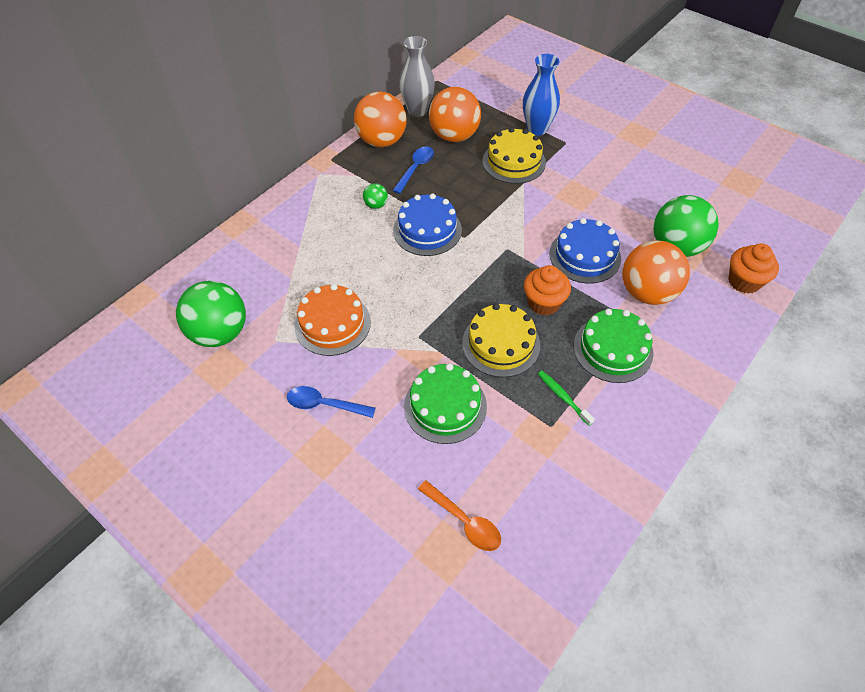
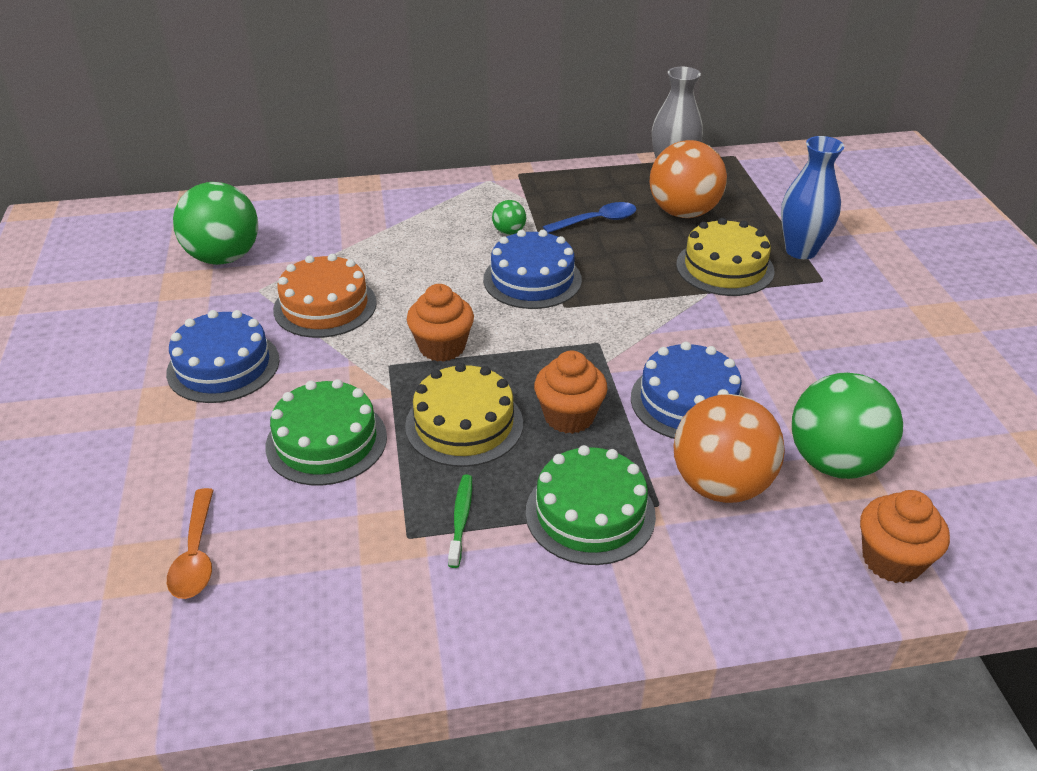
camera: 40 degrees right, 15 degrees down
blue spoon [287,386,376,418] -> blue cake [166,310,280,403]
orange ball [354,92,407,147] -> none
none -> orange cupcake [407,284,474,362]

